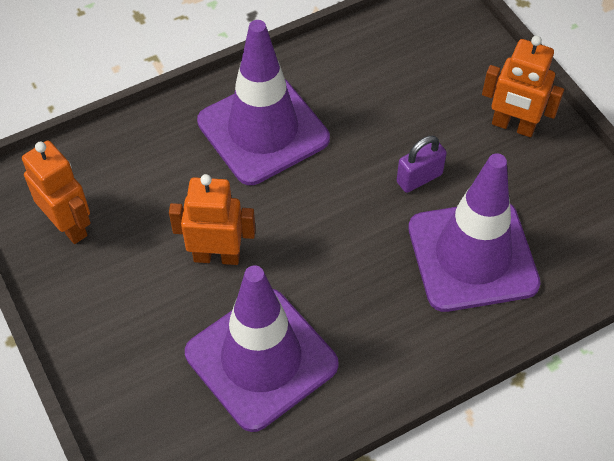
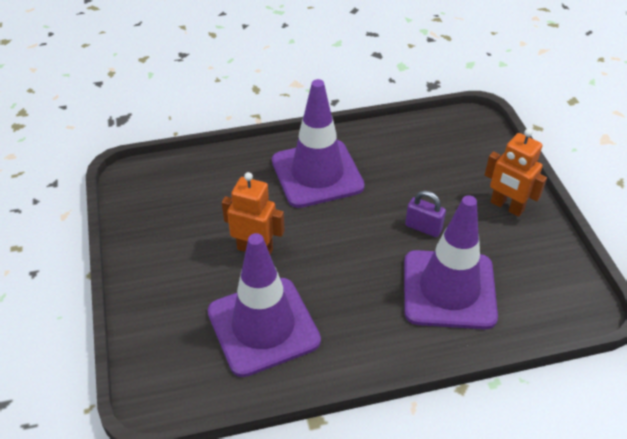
camera: 15 degrees right, 10 degrees down
orange robot [22,141,91,244] -> none
purple padlock [397,136,447,193] -> purple padlock turned 45 degrees clockwise [405,191,446,237]

